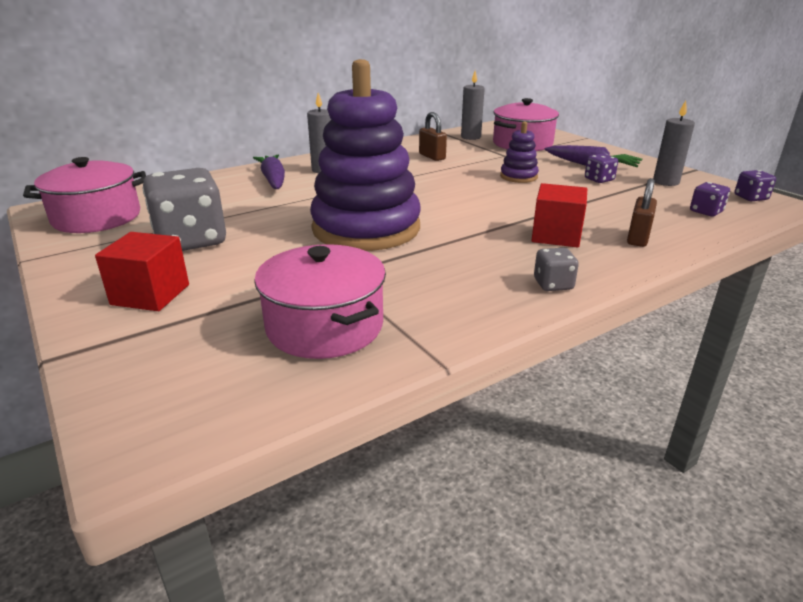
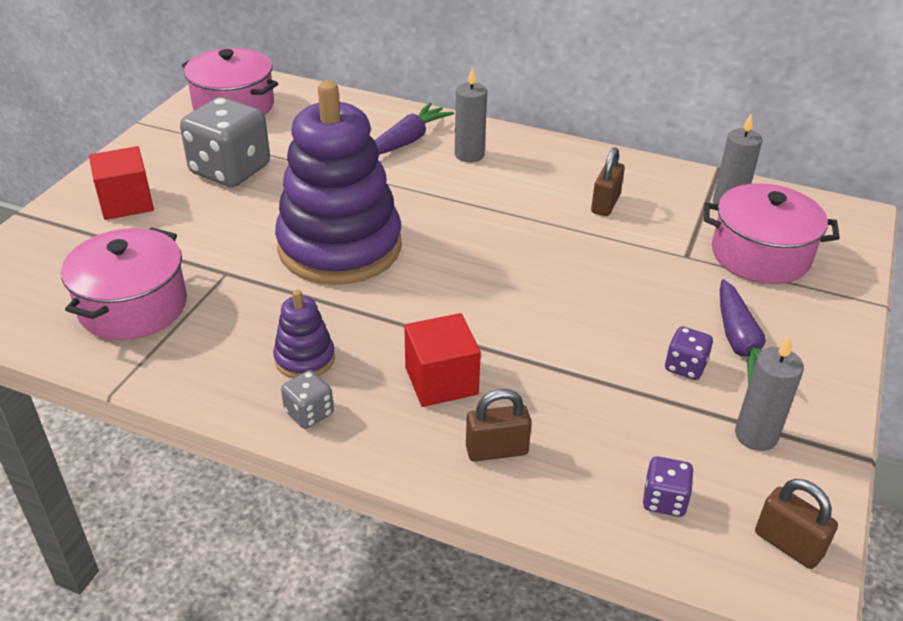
camera: 55 degrees right, 10 degrees up
purple stacking toy [500,122,539,183] -> purple stacking toy moved to [273,290,335,378]
purple dice [735,170,776,201] -> brown padlock [755,479,838,569]

